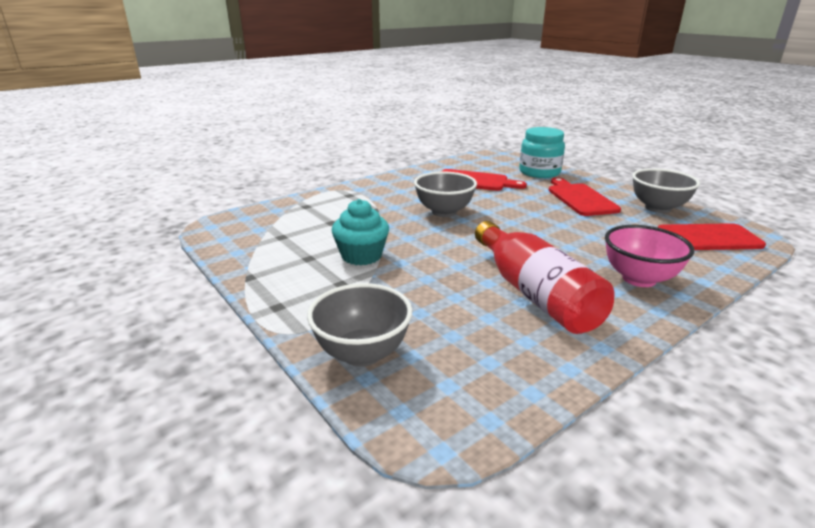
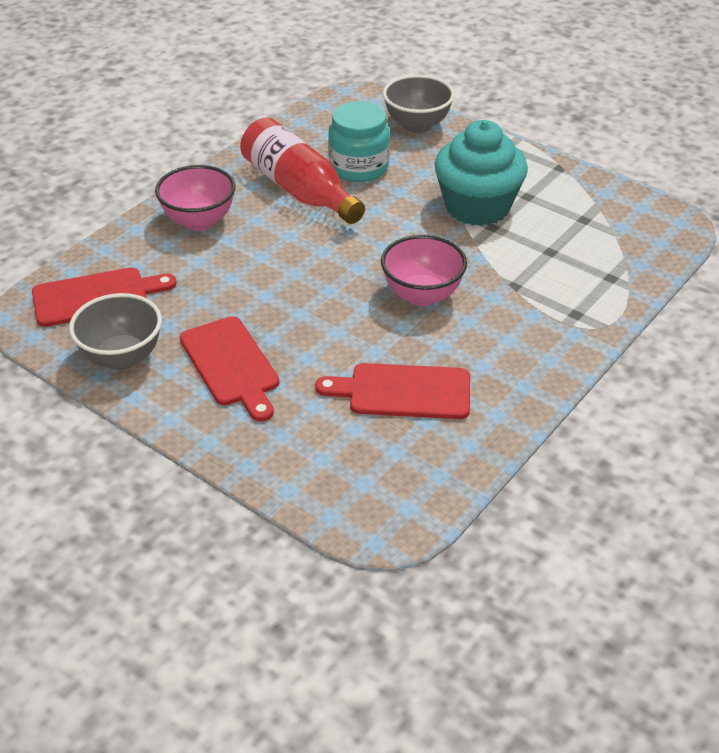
camera: 165 degrees right, 15 degrees up
turquoise cupcake [332,199,389,265] -> turquoise cupcake [435,120,528,226], size x1.53
grey bowl [414,172,477,217] -> pink bowl [381,235,467,306]
turquoise jar [519,127,565,178] -> turquoise jar moved to [328,101,390,182]

